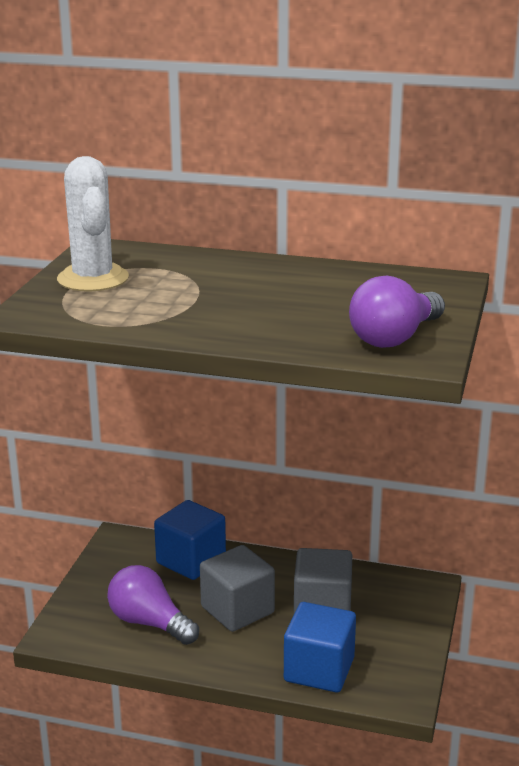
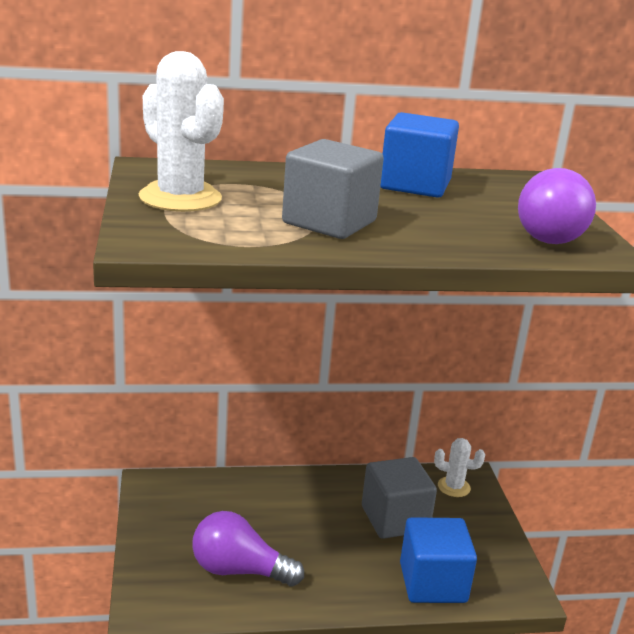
camera: 25 degrees left, 0 degrees up
blue cube [154,500,226,580] -> blue cube moved to [380,112,459,198]
grey cube [200,545,275,632] -> grey cube moved to [282,139,384,239]
none -> white cactus [434,438,485,497]

